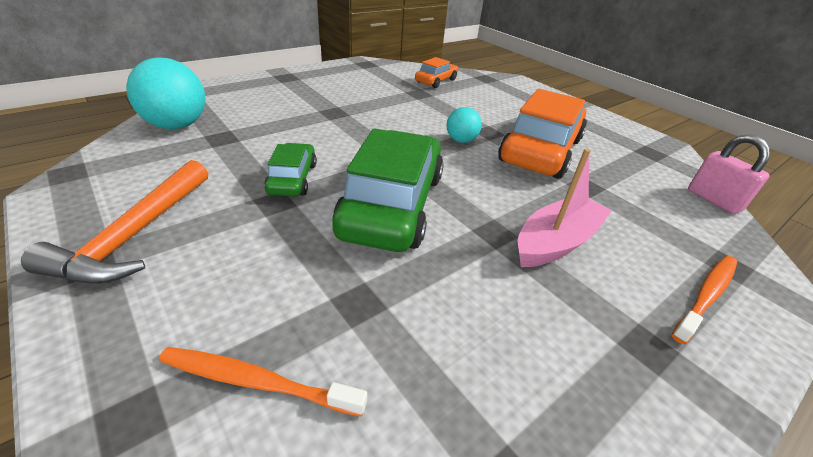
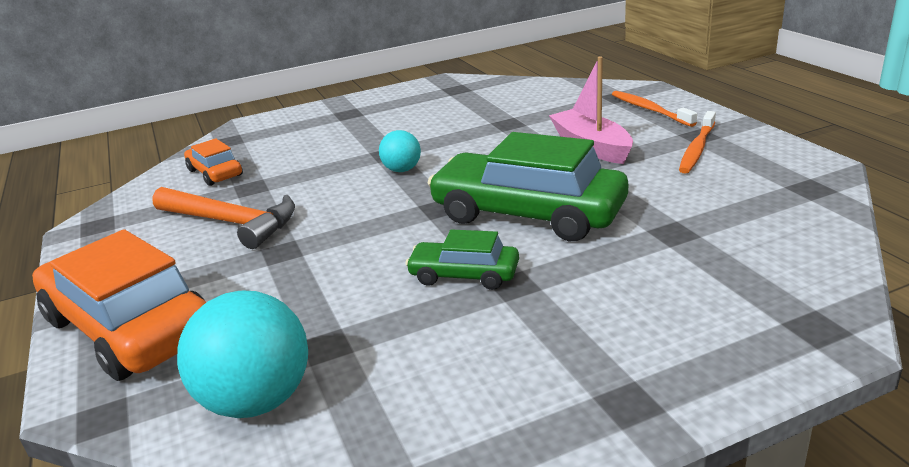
camera: 70 degrees left, 10 degrees down
orange hammer [21,160,208,284] -> orange hammer moved to [152,187,295,249]
orange toothbrush [159,347,367,417] -> orange toothbrush moved to [679,111,716,174]
orange car [498,89,587,179] -> orange car moved to [32,229,207,381]
pink padlock [688,134,770,214] -> none

